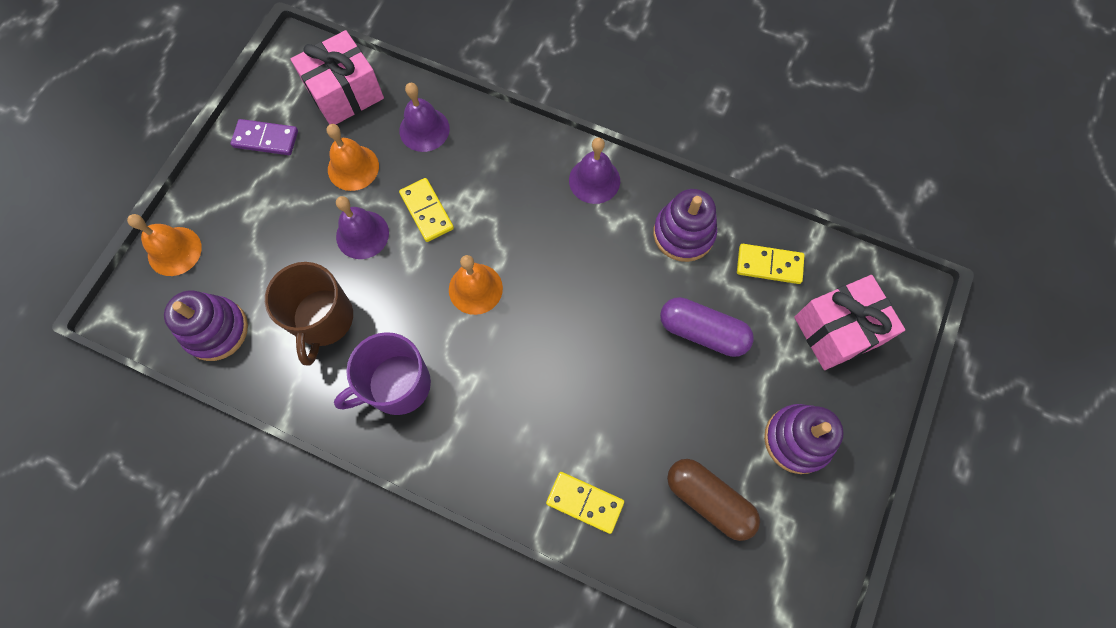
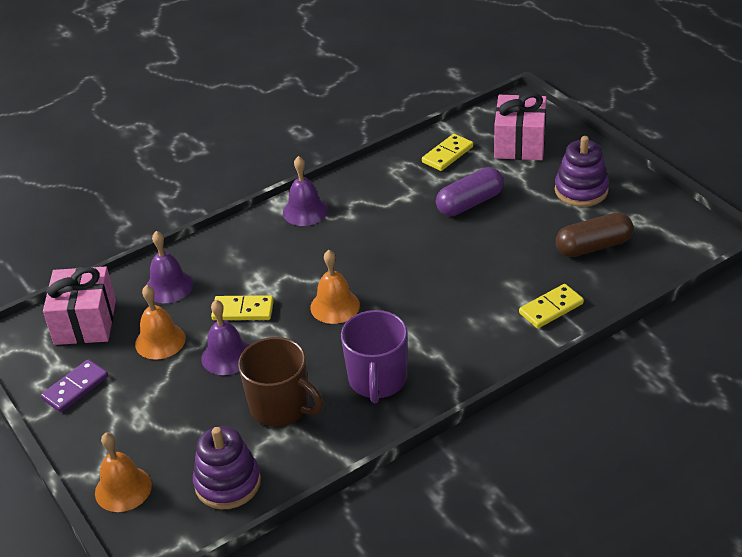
camera: 55 degrees left, 30 degrees down
purple stacking toy [653,189,717,262] -> none

